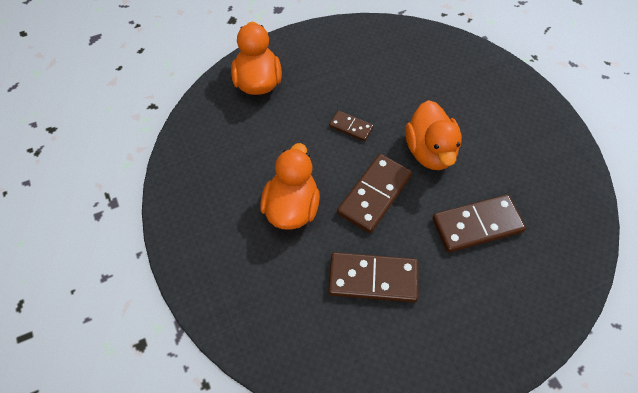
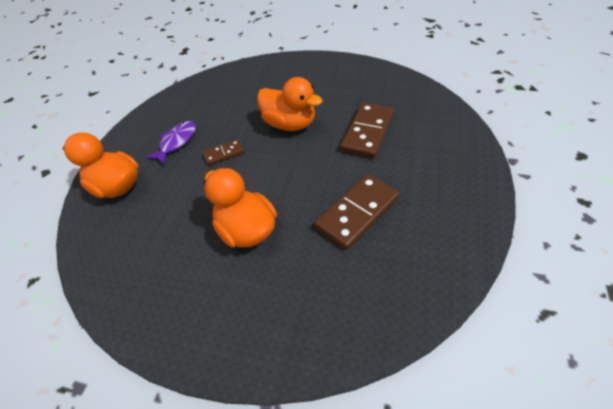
camera: 45 degrees left, 10 degrees down
brown domino [337,154,412,233] -> none
none -> purple fish [145,121,196,165]

